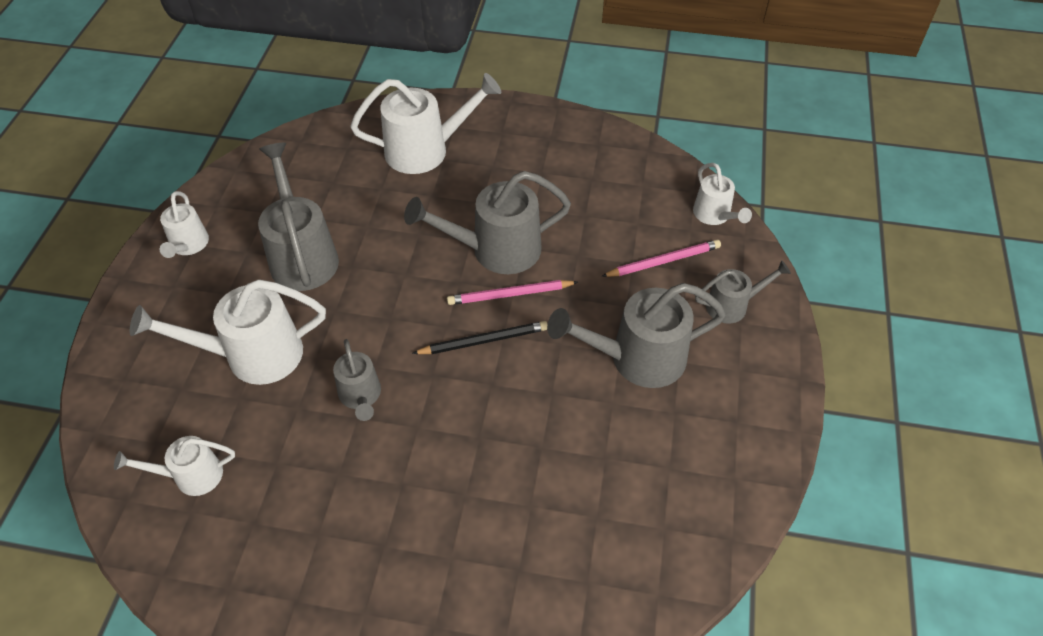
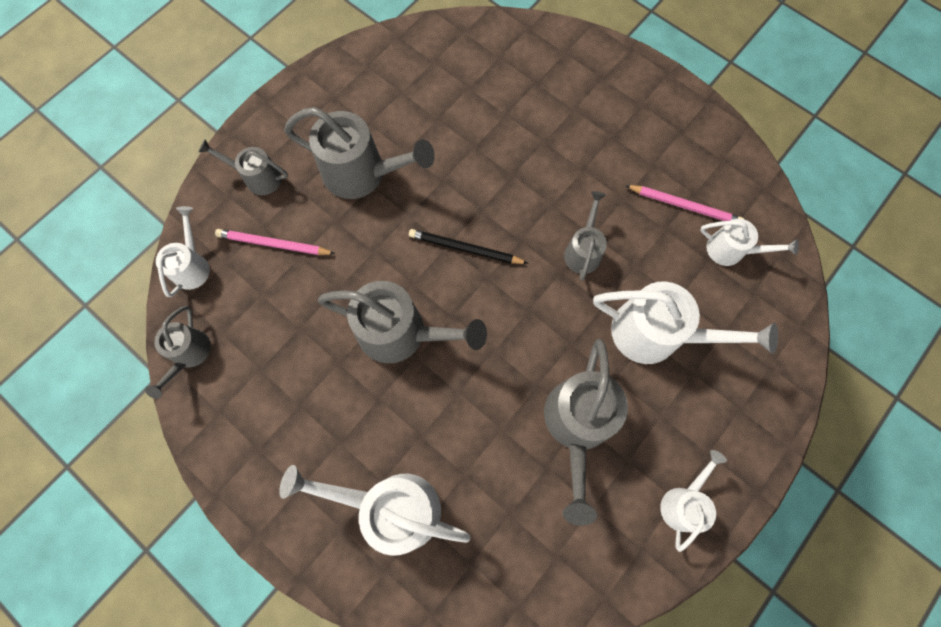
camera: 150 degrees left, 20 degrees up
pink pencil [447,280,578,305] -> pink pencil moved to [625,185,744,221]
none -> grey watering can [145,306,211,399]

